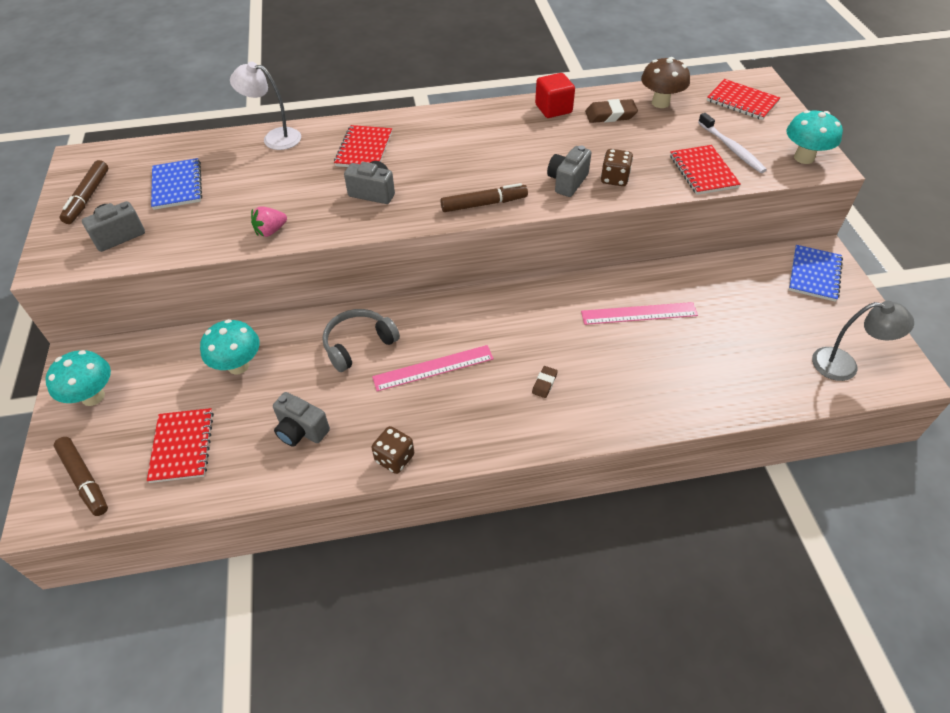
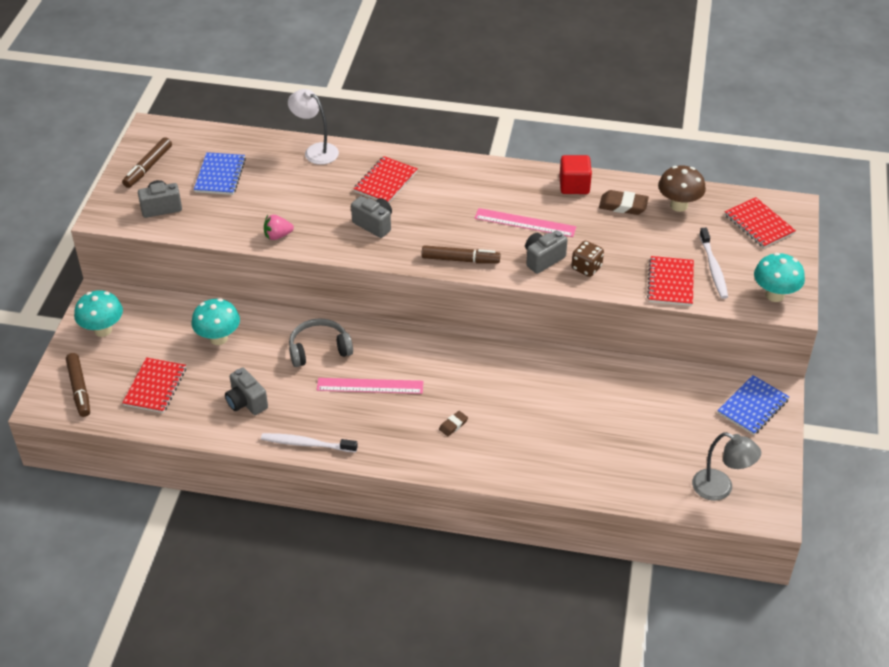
camera: 20 degrees right, 5 degrees down
brown dice [371,426,414,474] -> white toothbrush [261,433,358,453]
pink ruler [581,302,698,325] -> pink ruler moved to [474,208,576,237]

